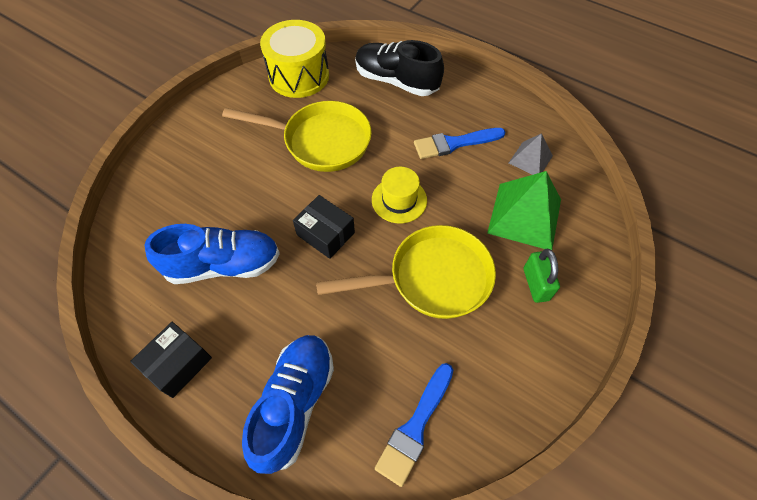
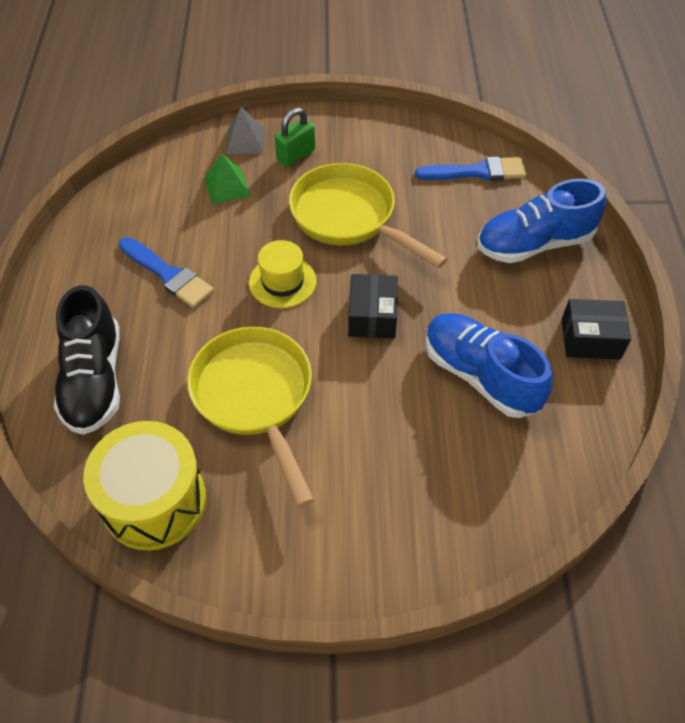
camera: 125 degrees left, 5 degrees down
green pyramid [487,171,561,250] -> green pyramid [205,153,250,204], size x0.56
grey pyramid [509,133,553,175] -> grey pyramid moved to [226,107,264,154]

